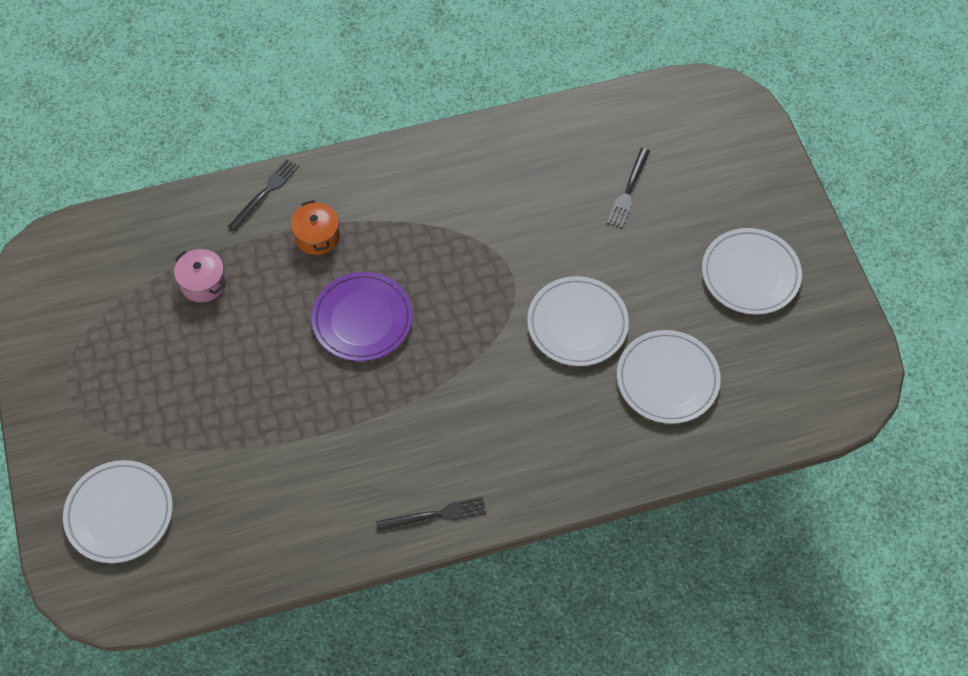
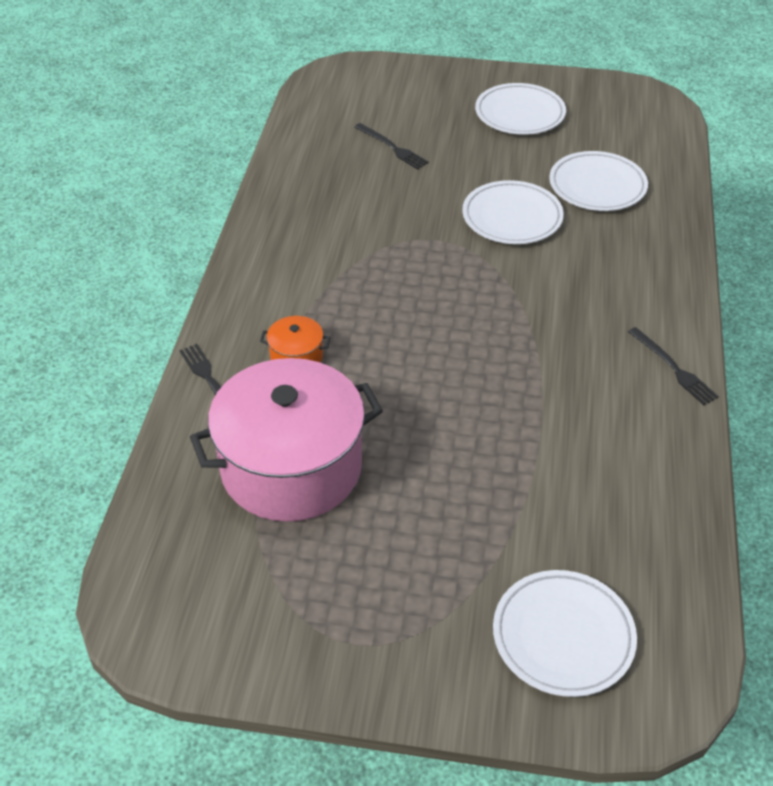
camera: 65 degrees left, 15 degrees down
pink pot [174,249,226,302] -> pink pot [190,358,383,522], size x2.43
purple plate [311,272,413,361] -> none
black fork [376,497,486,532] -> black fork turned 135 degrees clockwise [628,327,719,405]

